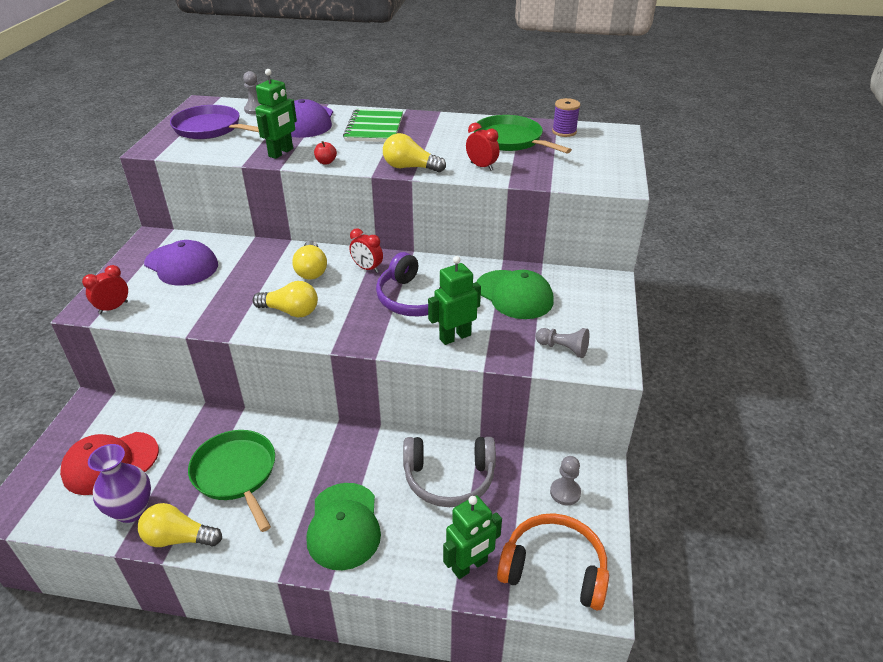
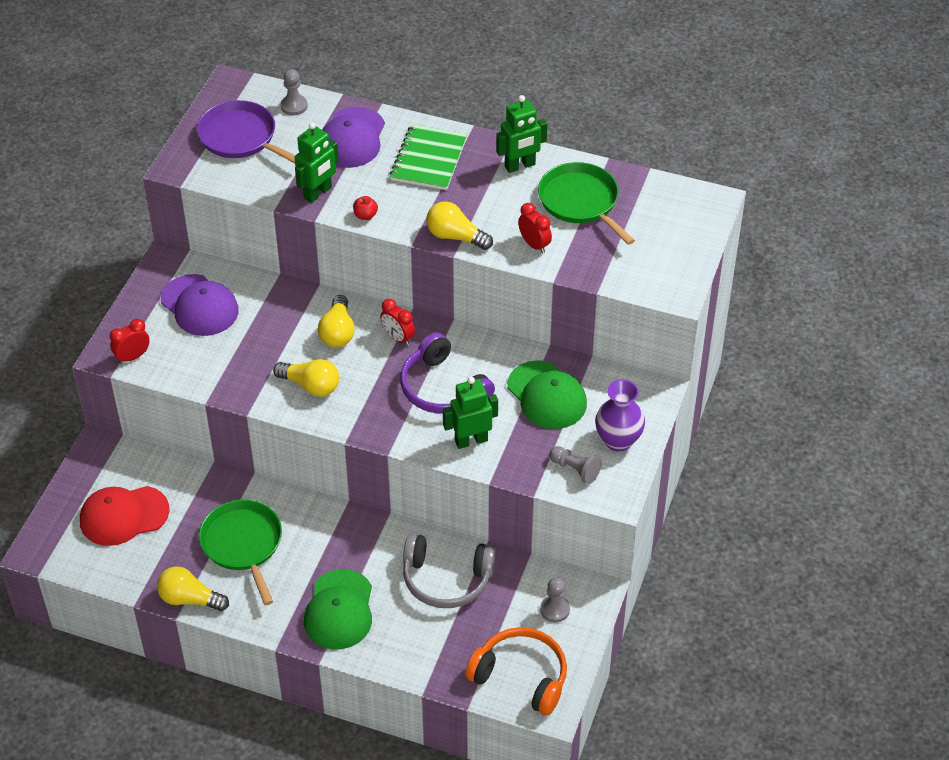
camera: 10 degrees right, 10 degrees up
purple vase [88,444,151,523] -> purple vase moved to [595,379,645,452]
green robot [443,496,502,579] -> green robot moved to [496,95,547,173]
purple spool [552,98,580,137] -> none

